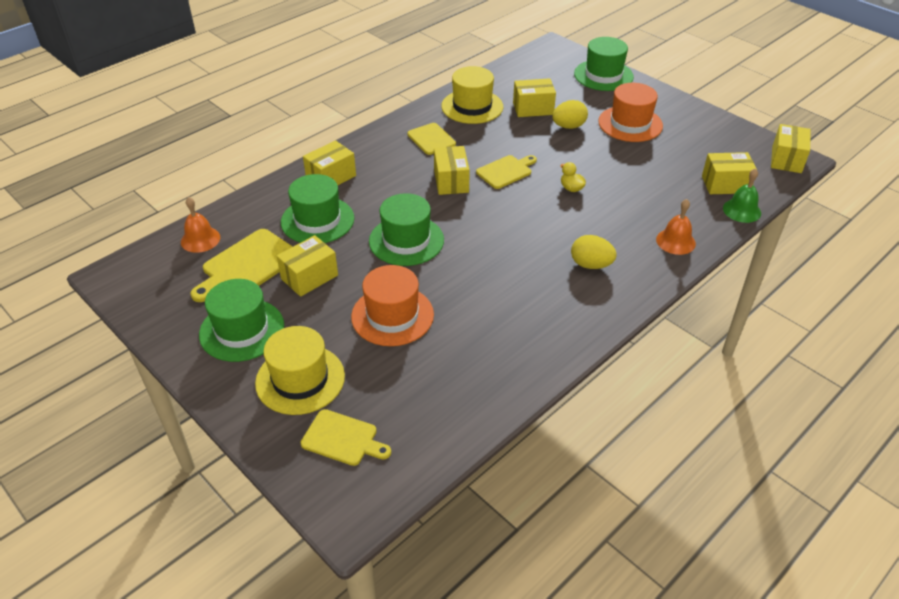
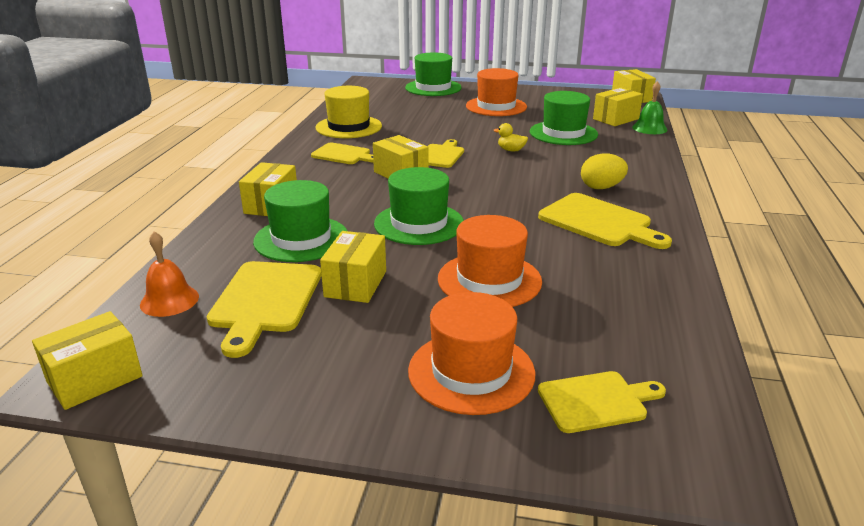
camera: 35 degrees left, 15 degrees down
green hat [199,279,284,362] -> green hat moved to [530,91,598,145]
yellow hat [255,326,345,415] -> orange hat [408,292,535,415]
yellow box [513,78,556,117] -> yellow box moved to [32,311,143,410]
yellow egg [552,100,588,129] -> none
orange bell [656,199,696,255] -> none
none -> yellow cutting board [538,193,672,249]

